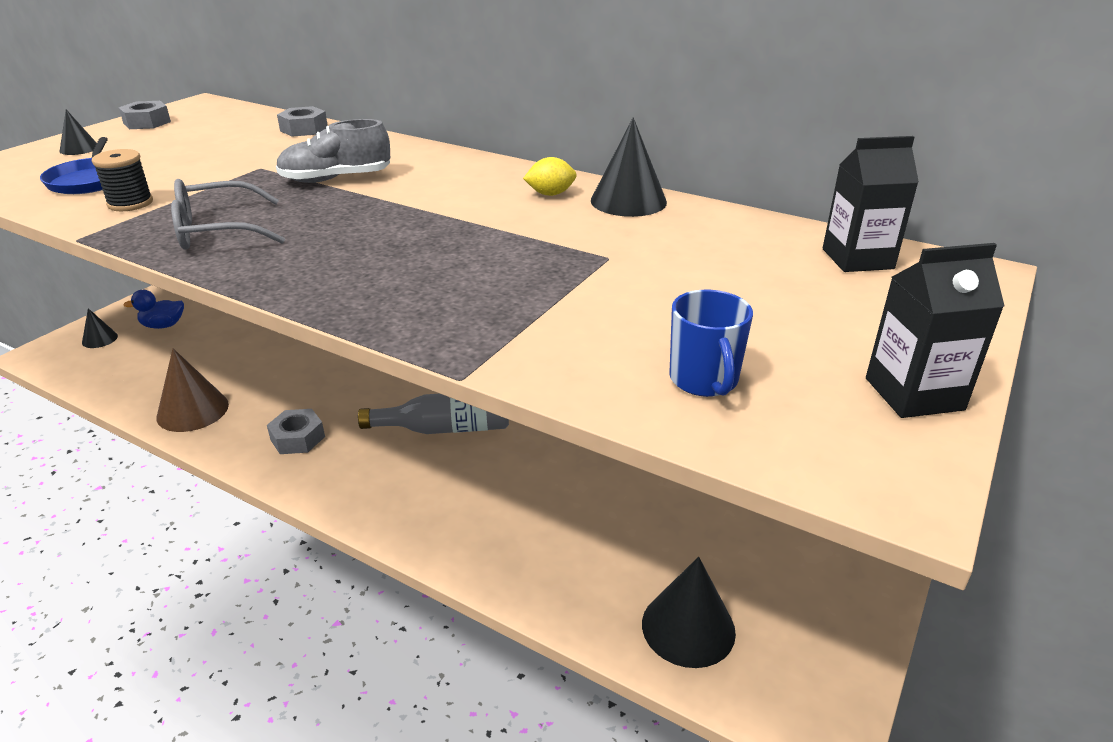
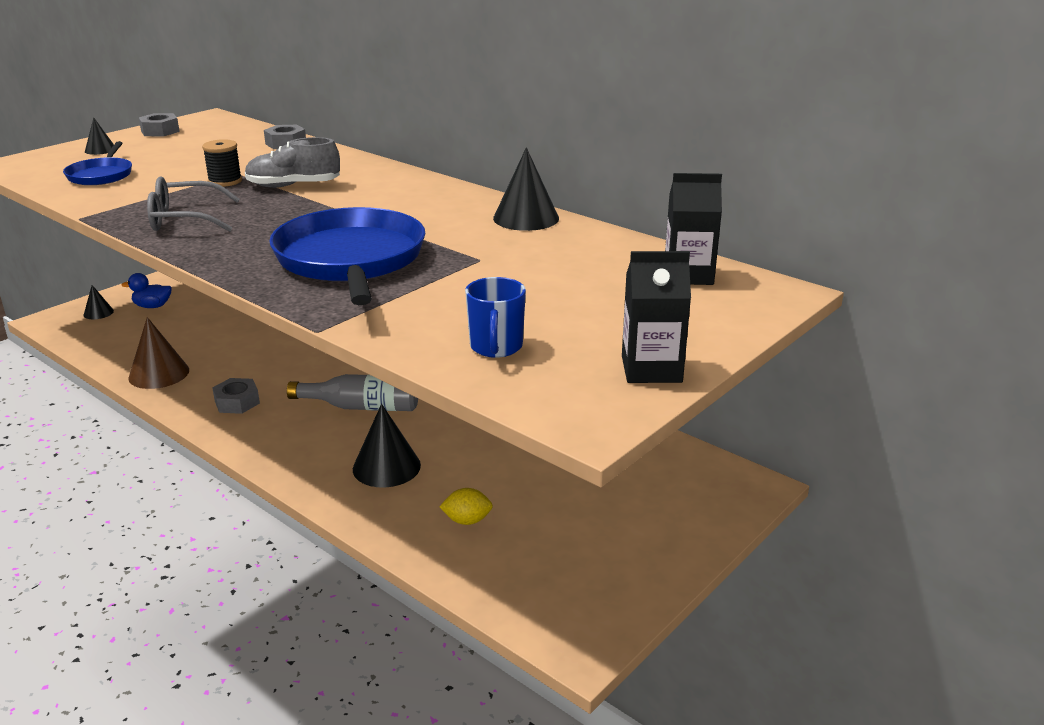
camera: 10 degrees right, 5 degrees down
black spool [92,149,153,211] -> black spool moved to [202,139,242,187]
yellow lemon [523,157,577,196] -> yellow lemon moved to [439,488,493,525]
black cone [642,557,736,668] -> black cone moved to [353,404,421,487]
none -> blue pan [269,207,425,305]

